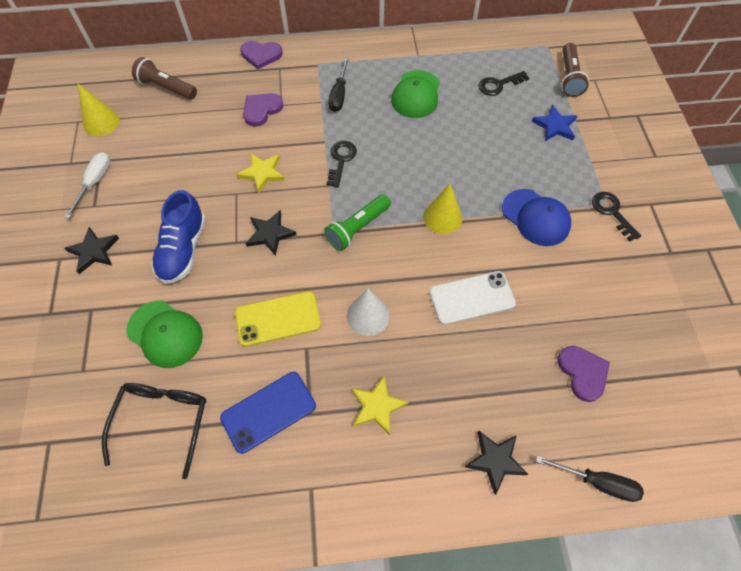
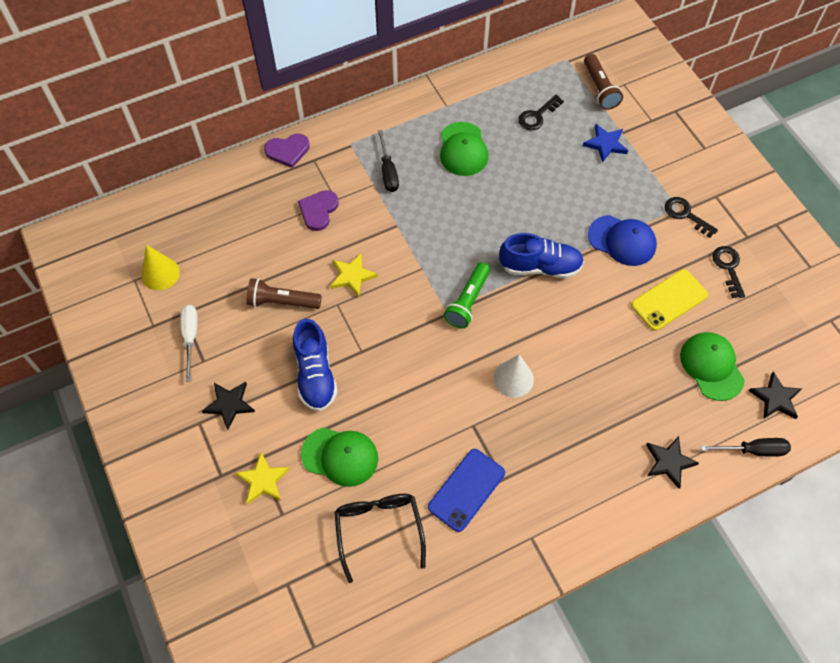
camera: 20 degrees left, 0 degrees up
brown flashlight [132,57,197,100] -> brown flashlight moved to [247,278,322,309]
yellow phone [235,291,321,347] -> yellow phone moved to [631,269,708,331]
black star [245,210,297,256] -> black star moved to [749,372,802,419]
black key [327,141,357,188] -> black key moved to [712,246,745,298]
yellow star [351,375,409,435] -> yellow star moved to [235,452,290,505]
yellow cone [423,184,462,234] -> blue shoe [499,233,584,279]
white phone [429,271,516,325] -> none
purple heart [557,346,610,402] -> green cap [680,332,745,401]

